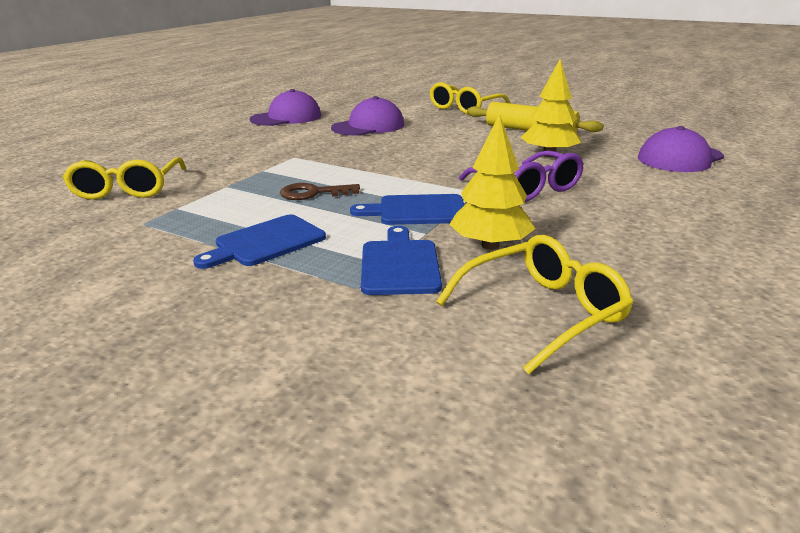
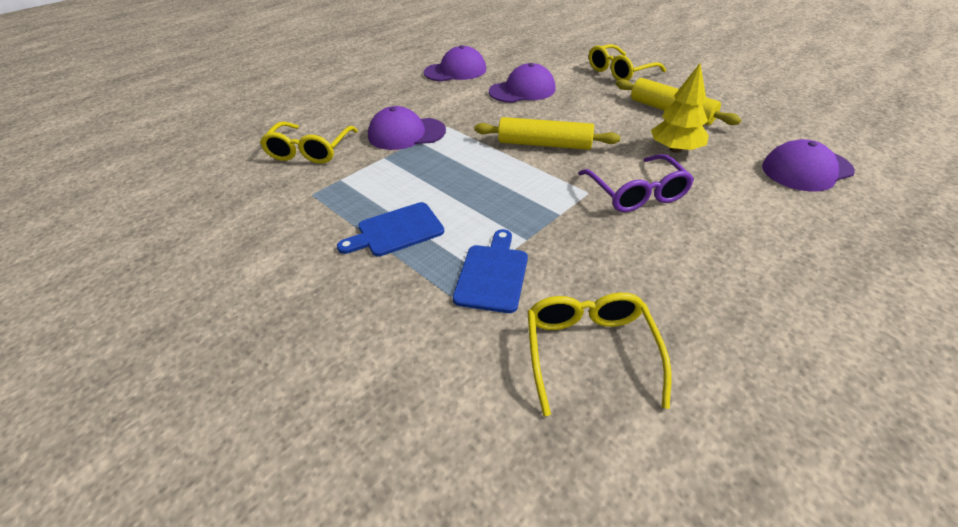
camera: 15 degrees right, 15 degrees up
brown key [280,183,360,200] -> none
blue cutting board [350,194,464,225] -> none
yellow glasses [436,235,633,374] -> yellow glasses turned 75 degrees counterclockwise [527,293,672,416]
yellow tree [449,114,535,250] -> none
none -> purple cap [368,106,446,150]
none -> yellow rolling pin [474,117,620,150]

